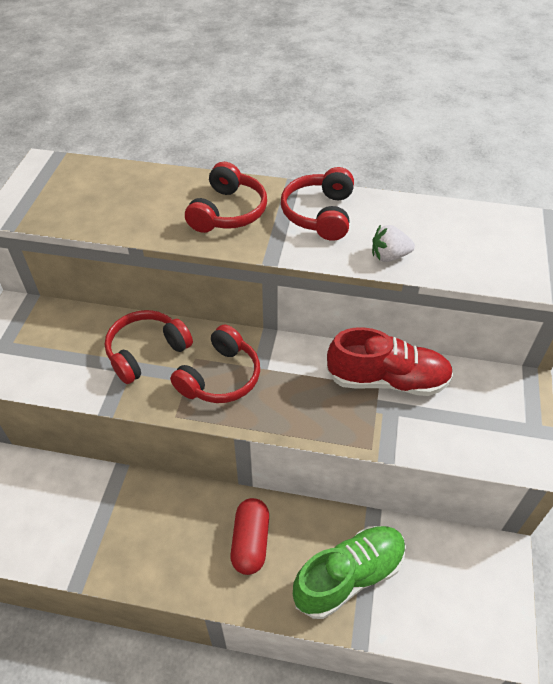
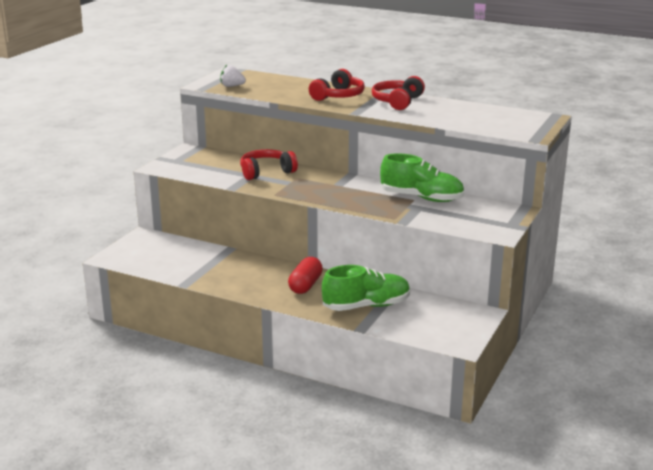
camera: 15 degrees right, 25 degrees down
red headphones [170,325,260,403] -> none
red shoe [327,327,453,396] -> green shoe [380,153,464,202]
white strawberry [372,225,415,262] -> white strawberry moved to [220,65,246,87]

